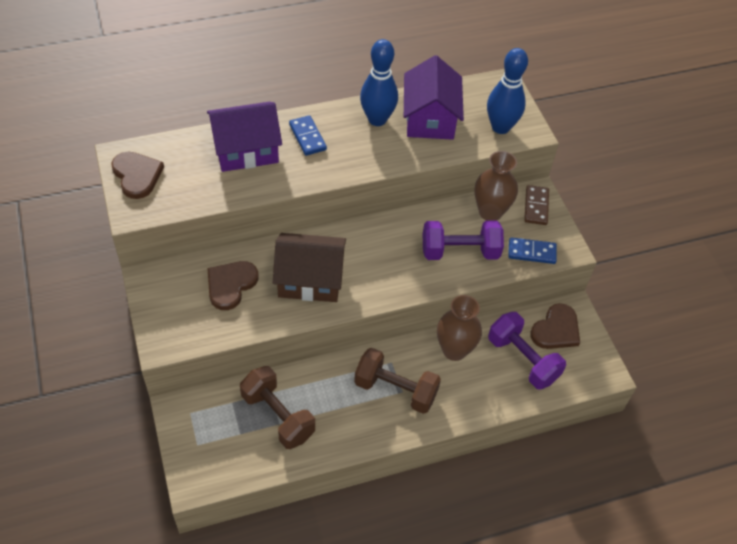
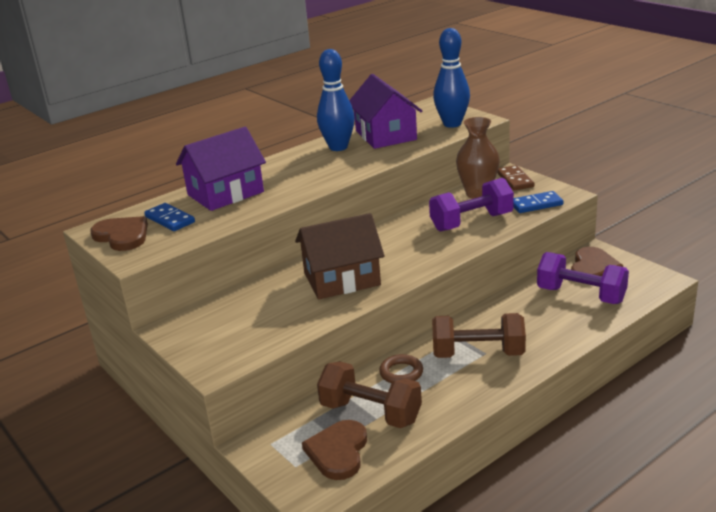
camera: 15 degrees left, 25 degrees down
brown heart [207,261,258,310] -> brown heart moved to [302,420,367,480]
blue domino [289,115,327,156] -> blue domino moved to [144,203,195,231]
brown vase [437,295,482,361] -> none
none -> brown ring [379,354,423,383]

